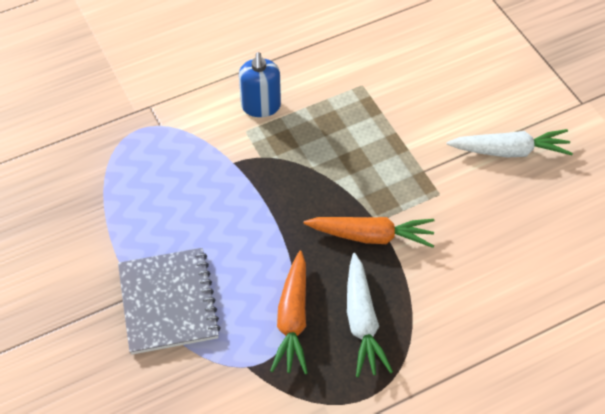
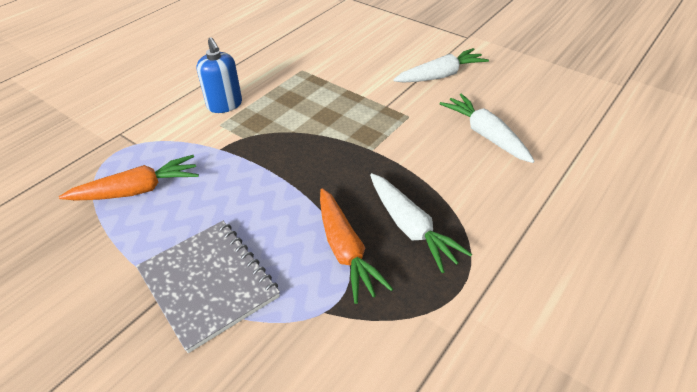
camera: 25 degrees left, 10 degrees down
orange carrot [304,217,435,248] -> orange carrot moved to [59,155,199,201]
none -> white carrot [440,93,535,163]

